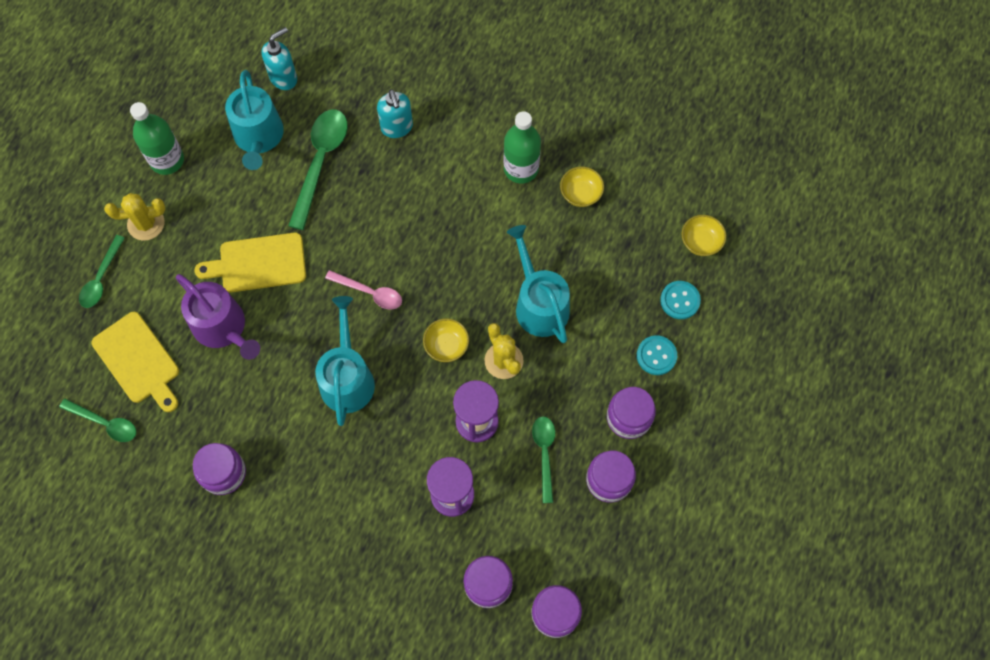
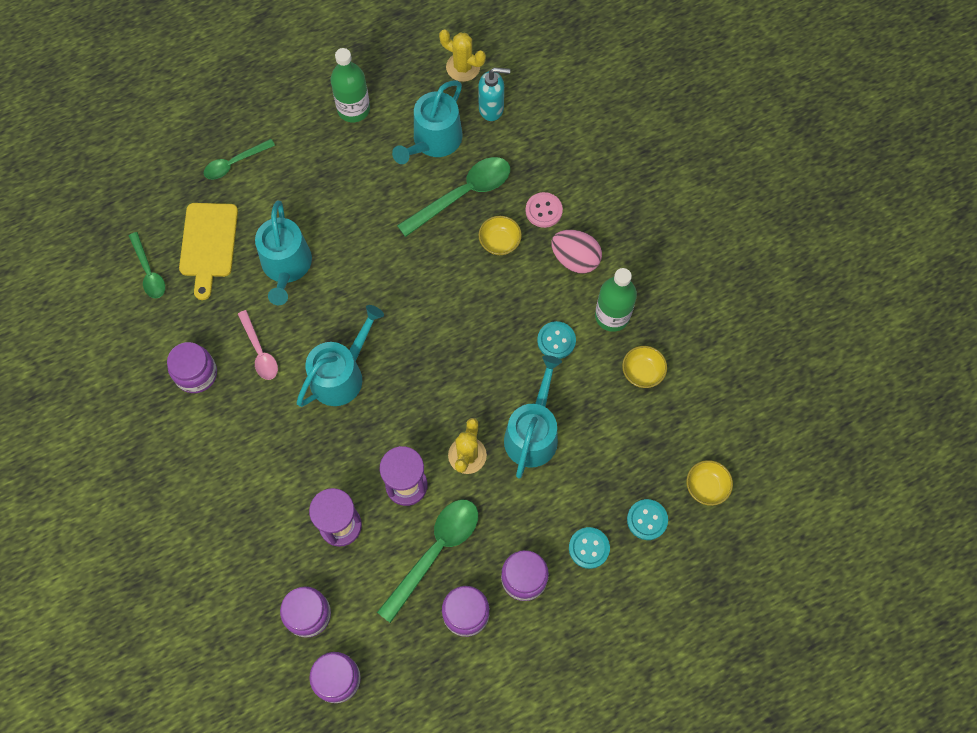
camera: 40 degrees right, 0 degrees up
yellow cactus [104,193,165,241] -> yellow cactus moved to [439,30,486,82]
purple watering can [176,274,260,360] -> turquoise watering can [255,201,312,305]
yellow cutting board [194,233,306,292] -> none
pink spoon [325,270,402,310] -> pink spoon moved to [238,310,278,380]
turquoise soap dispenser [377,89,413,138] -> pink button [525,192,563,228]
yellow bowl [423,318,469,362] -> yellow bowl moved to [478,216,522,255]
green spoon [532,416,555,503] -> green spoon [377,500,478,623], size x1.66
none -> turquoise button [537,321,576,359]
none -> pink egg [551,230,602,273]

